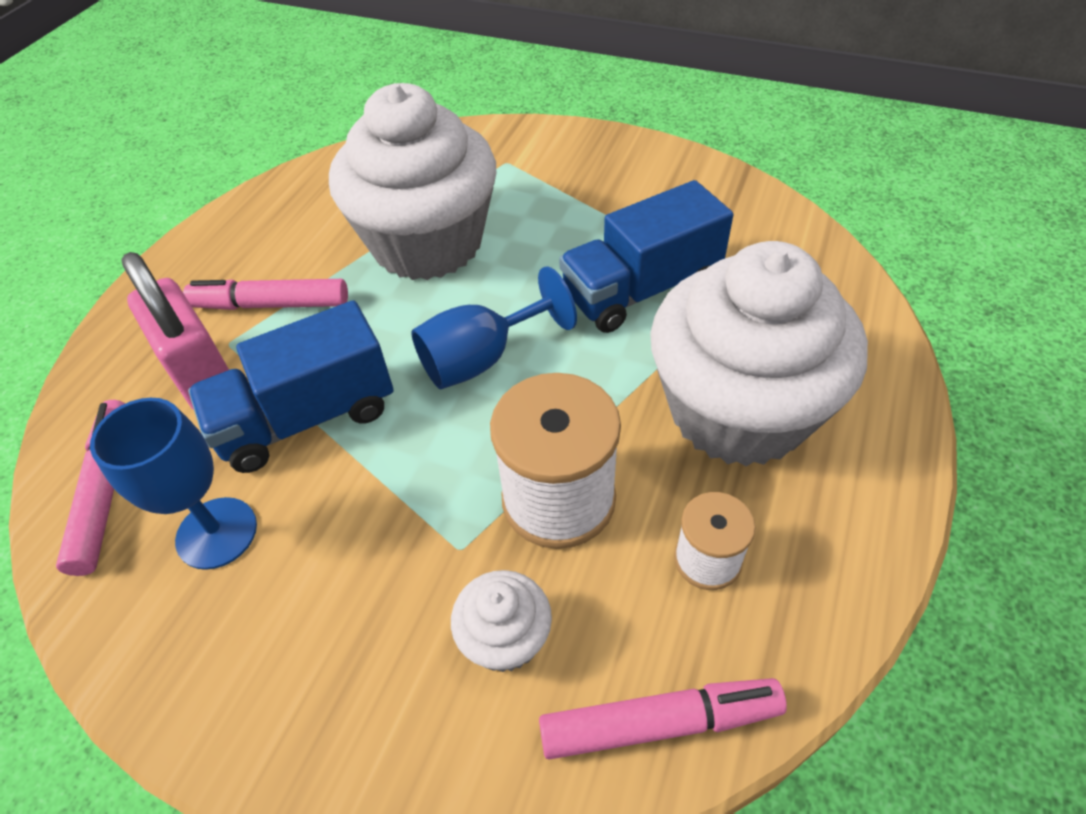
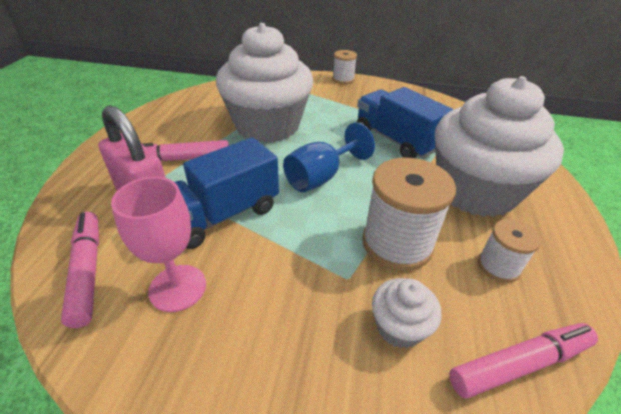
camera: 15 degrees left, 10 degrees down
blue goblet [90,398,257,570] -> pink goblet [111,177,206,312]
blue truck [559,180,733,333] -> blue truck turned 90 degrees clockwise [357,87,454,159]
none -> white spool [332,50,357,84]

